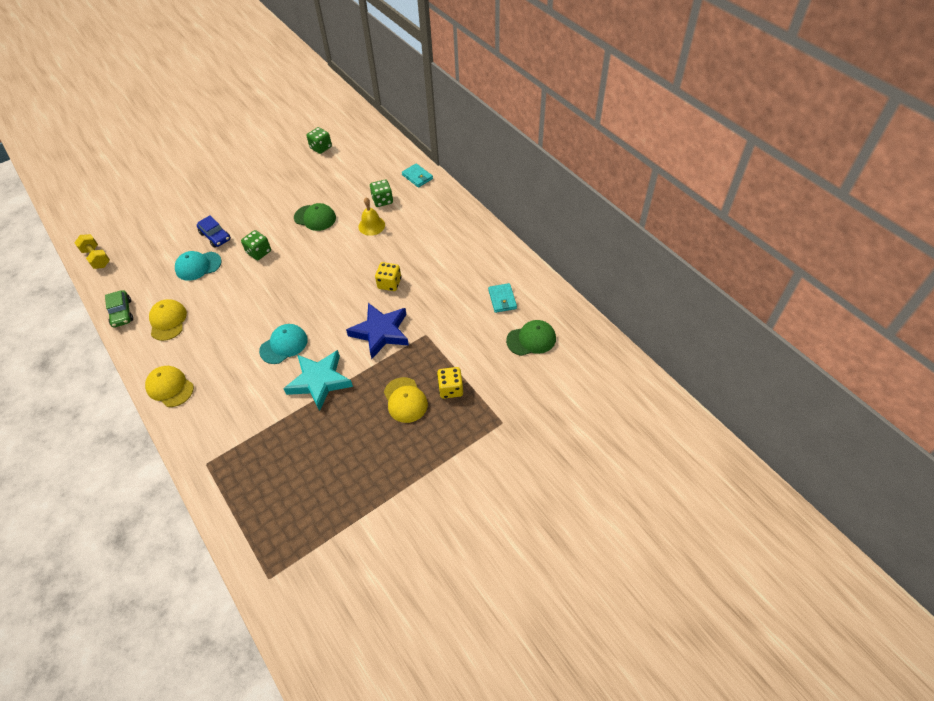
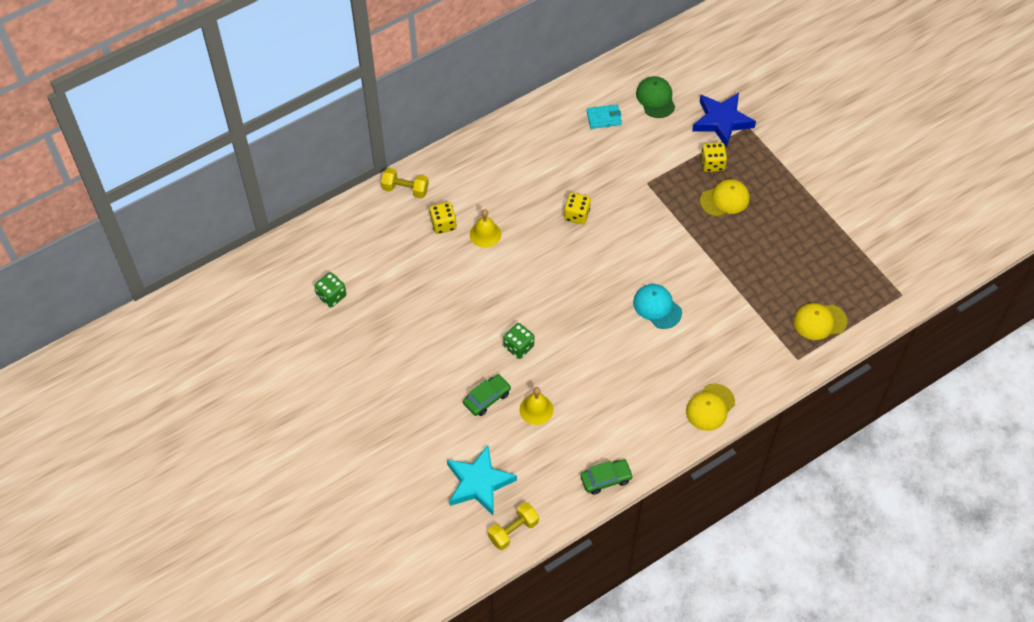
camera: 90 degrees left, 5 degrees up
yellow cap [149,299,187,341] -> yellow cap moved to [794,303,847,340]
turquoise cap [175,251,221,281] -> yellow bell [519,387,553,425]
blue car [197,215,231,248] -> green car [463,374,511,416]
turquoise star [283,350,353,411] -> turquoise star moved to [447,445,517,515]
green cap [294,203,336,231] -> none
blue star [346,303,409,359] -> blue star moved to [692,93,756,148]
green dice [370,180,393,207] -> yellow dice [430,202,457,234]
turquoise wallet [402,163,433,188] -> yellow dumbbell [381,168,429,198]

